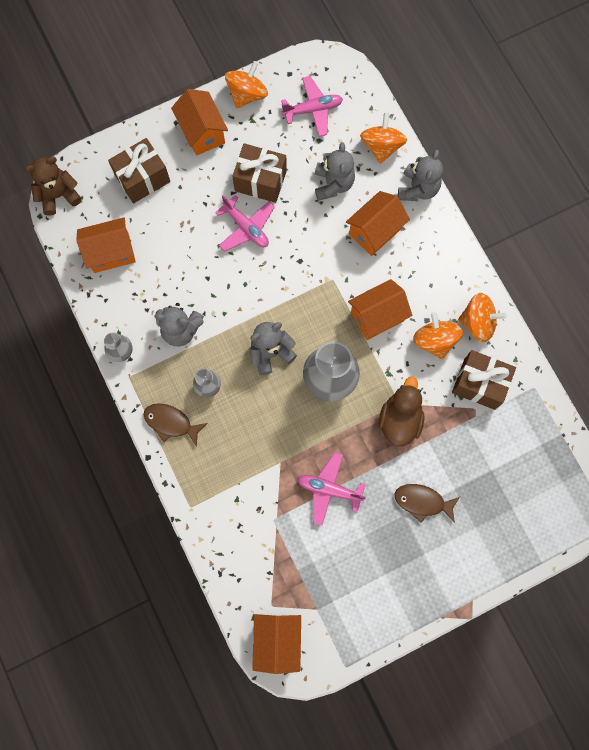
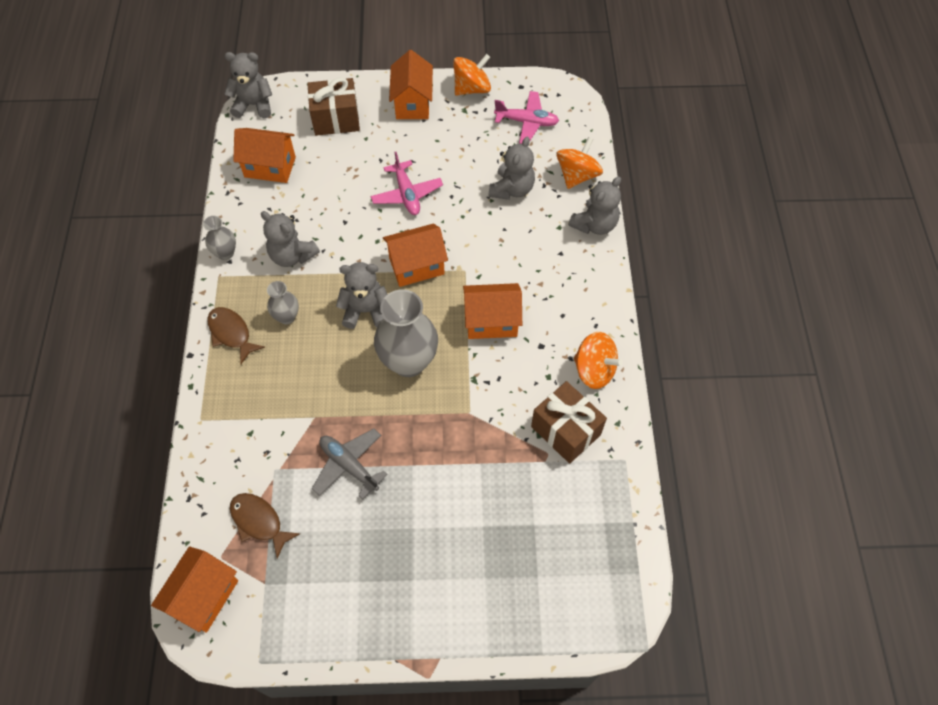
camera: 25 degrees right, 15 degrees down
brown teddy bear [24,156,82,216] -> grey teddy bear [224,52,272,118]
brown gift [232,143,287,203] -> none
pink plane [298,452,366,525] -> grey plane [312,428,388,499]
orange house [346,191,410,256] -> orange house moved to [383,224,448,287]
brown duck [378,377,425,446] -> none
brown fish [394,484,460,523] -> brown fish moved to [230,493,300,559]
orange spinning top [413,312,463,359] -> none

